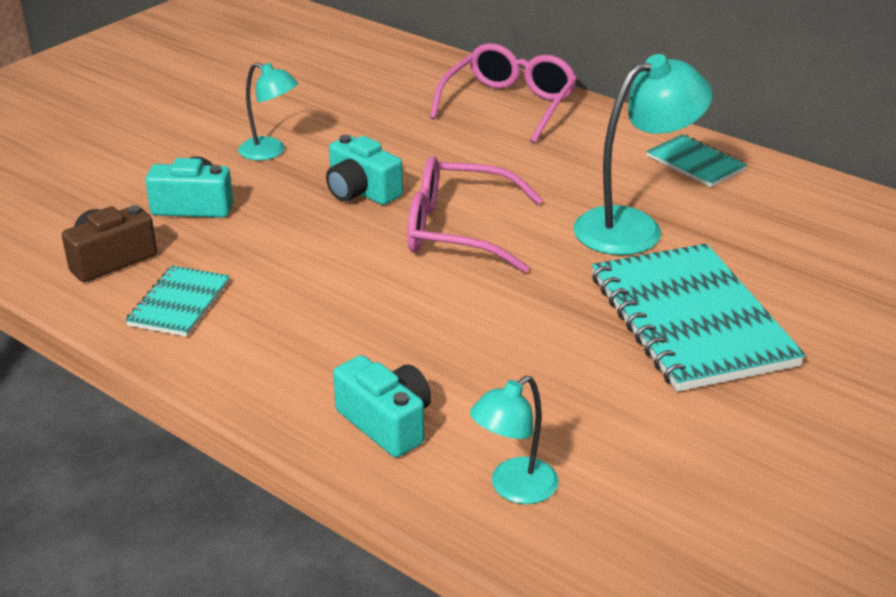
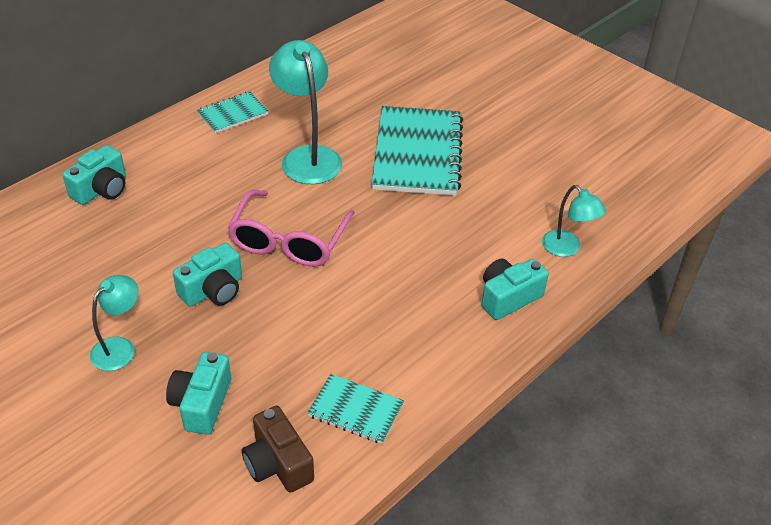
camera: 85 degrees left, 10 degrees up
pink glasses [430,43,577,143] -> turquoise camera [63,145,126,205]
turquoise notebook [592,243,806,392] -> turquoise notebook turned 75 degrees counterclockwise [372,106,463,196]

